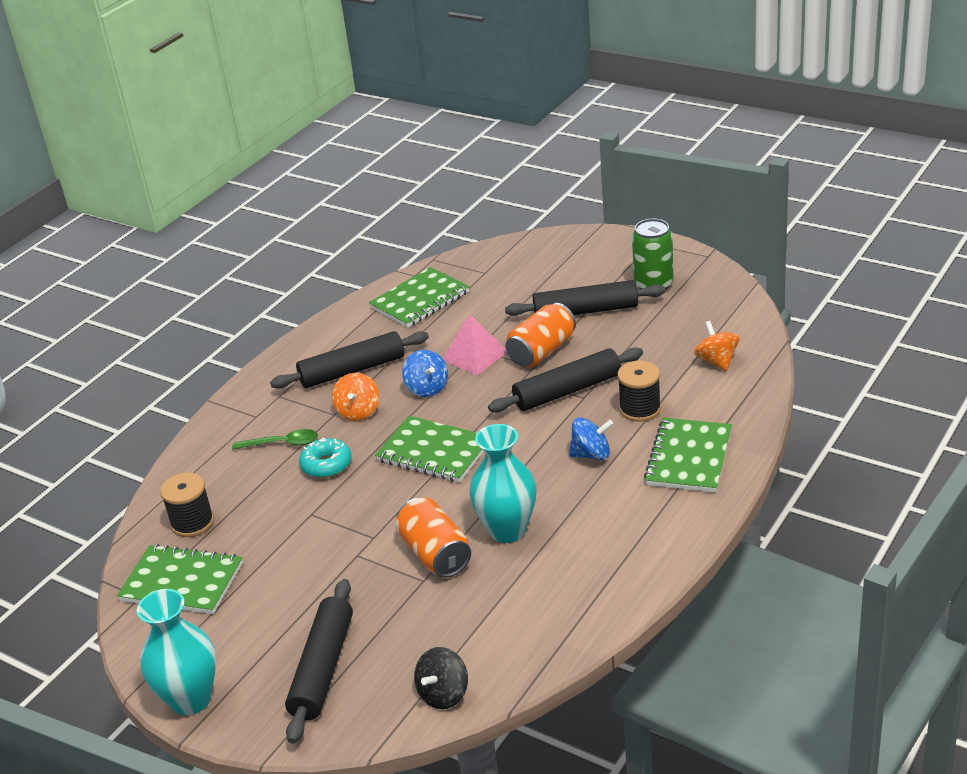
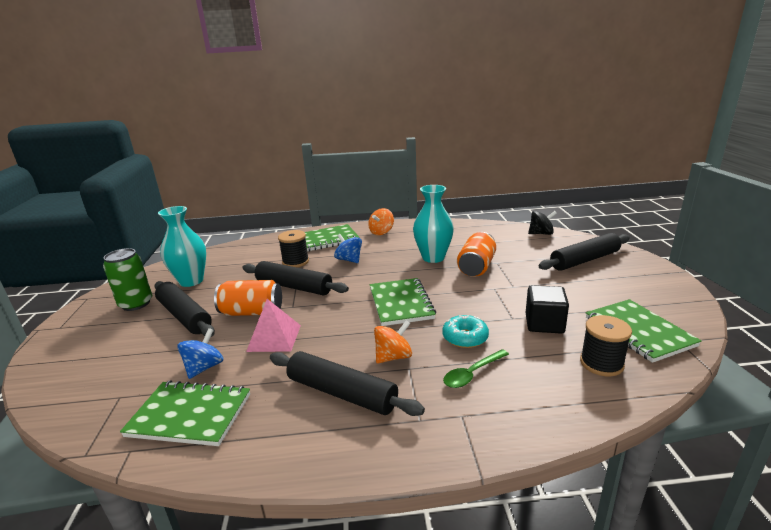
camera: 130 degrees left, 10 degrees down
turquoise vase [137,589,216,715] -> turquoise vase moved to [158,206,206,287]
green spoon [232,429,318,450] -> green spoon turned 90 degrees counterclockwise [443,349,509,388]
blue spinning top [402,350,448,397] -> blue spinning top moved to [177,328,224,379]
orange spinning top [694,321,739,371] -> orange spinning top moved to [368,208,394,235]
none -> black cube [526,285,569,334]

